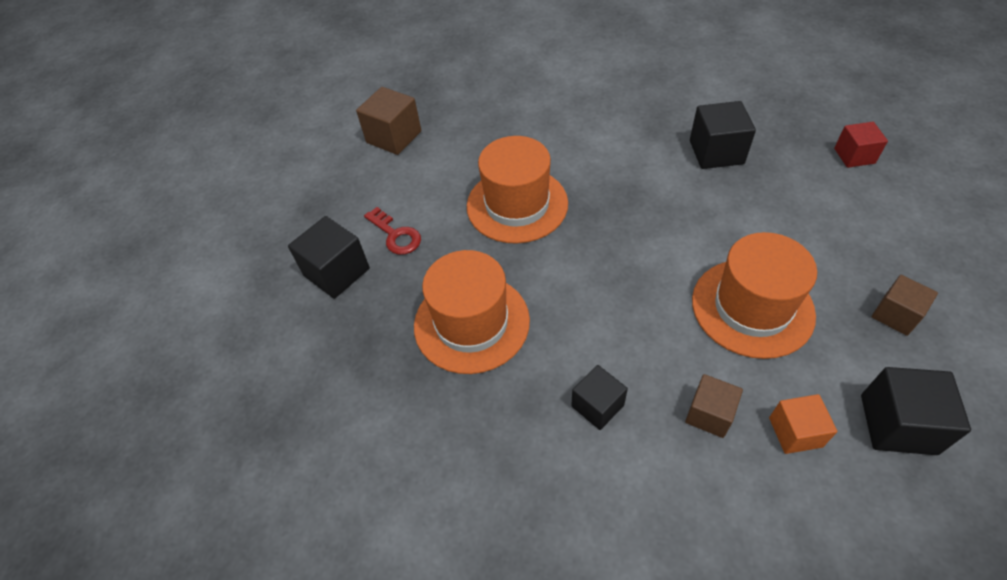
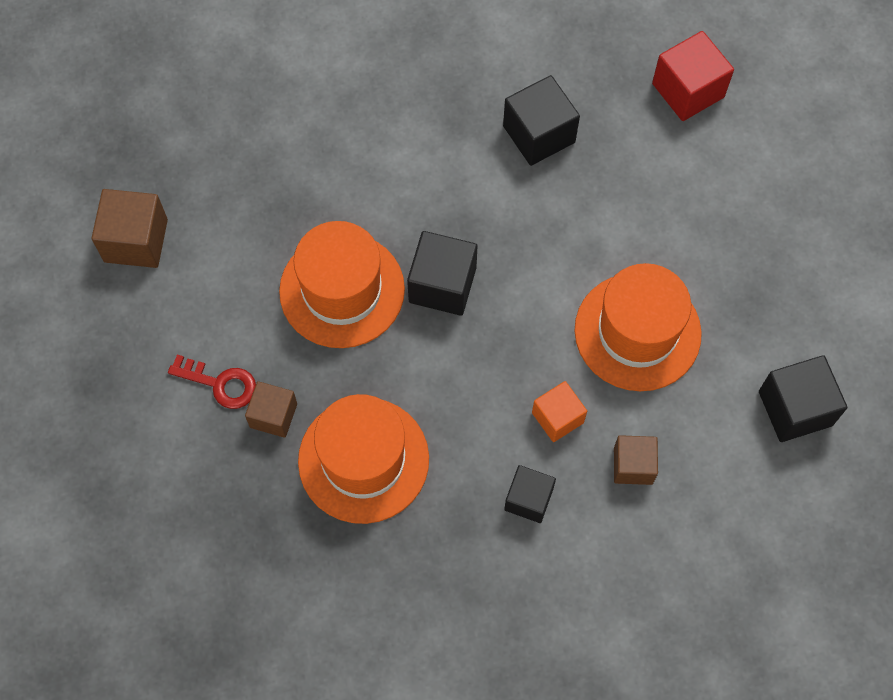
camera: 30 degrees left, 15 degrees up
black cube [288,216,370,299] -> black cube moved to [407,231,477,316]
orange cube [769,394,837,454] -> orange cube moved to [532,381,587,442]
red cube [834,122,888,168] -> red cube [652,31,734,121], size x1.52
brown cube [872,275,938,336] -> brown cube moved to [245,381,297,438]

